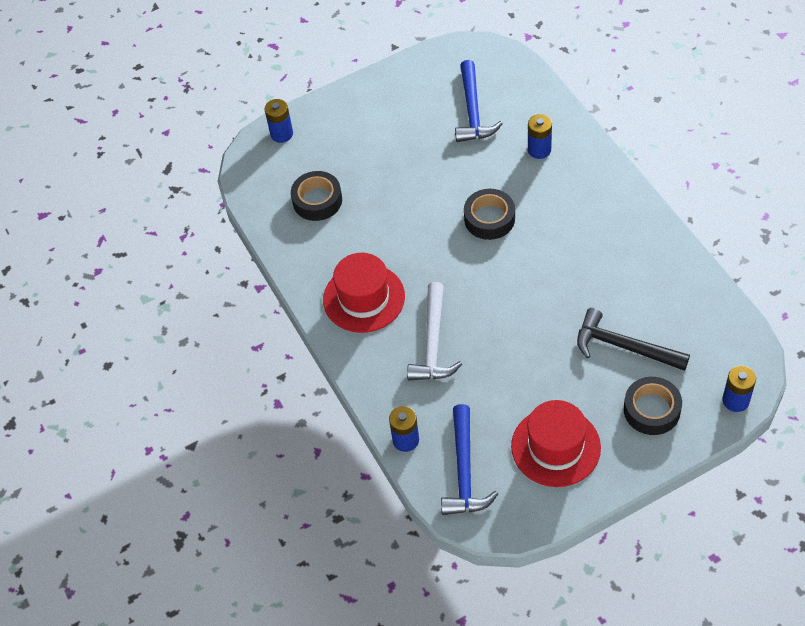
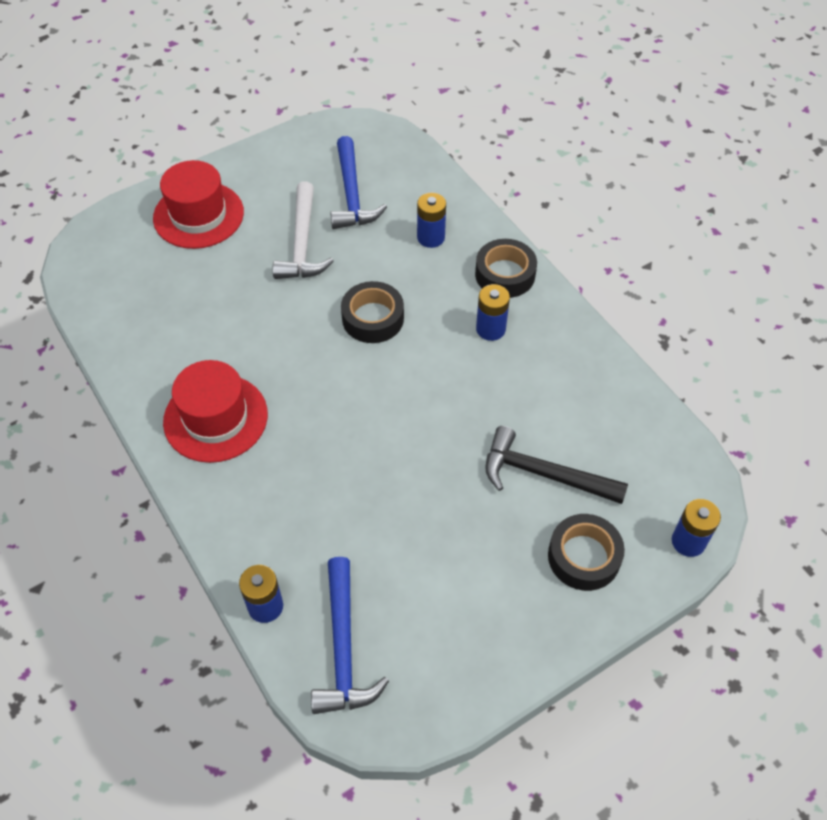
camera: 10 degrees left, 0 degrees up
blue battery [265,99,293,143] -> blue battery moved to [476,284,510,341]
black tape [291,171,342,221] -> black tape moved to [475,239,537,298]
white hammer [407,282,462,380] -> white hammer moved to [273,182,334,279]
red hat [511,400,601,487] -> red hat moved to [153,160,244,249]

